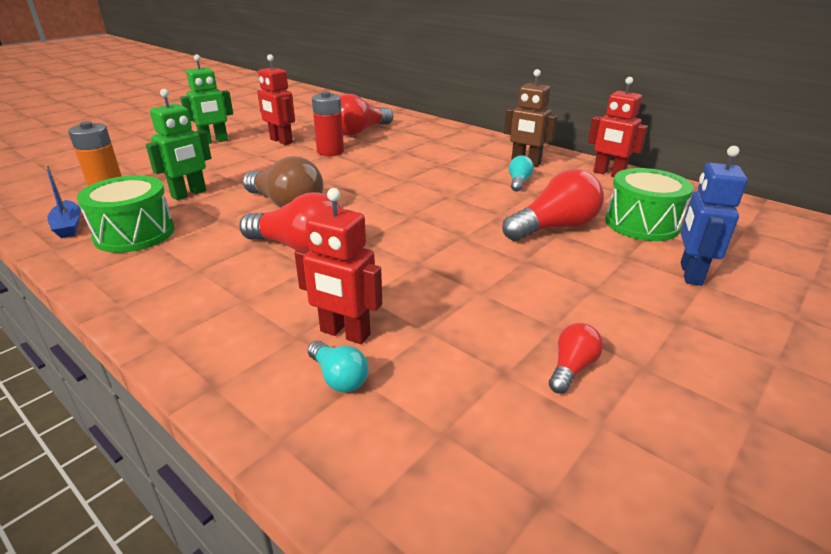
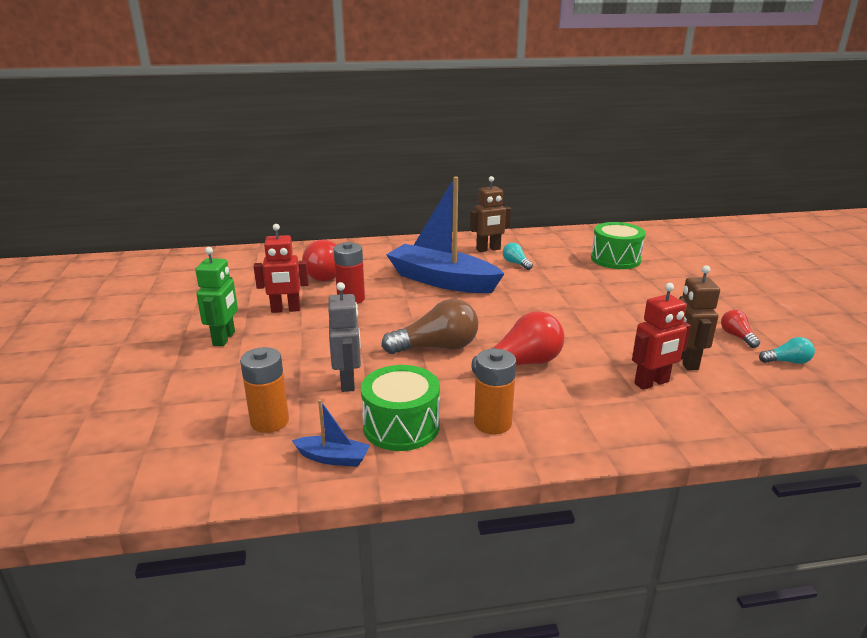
camera: 50 degrees left, 5 degrees down
green robot [146,89,211,200] -> grey robot [328,282,361,392]
turquoise light bulb [308,341,368,392] -> turquoise light bulb moved to [759,337,815,364]
red light bulb [502,169,604,241] -> none
red robot [588,77,648,177] -> none
blue robot [681,146,748,286] -> none
none -> blue boat [386,177,504,293]
none -> orange battery [474,349,516,434]
none -> brown robot [679,265,720,370]

